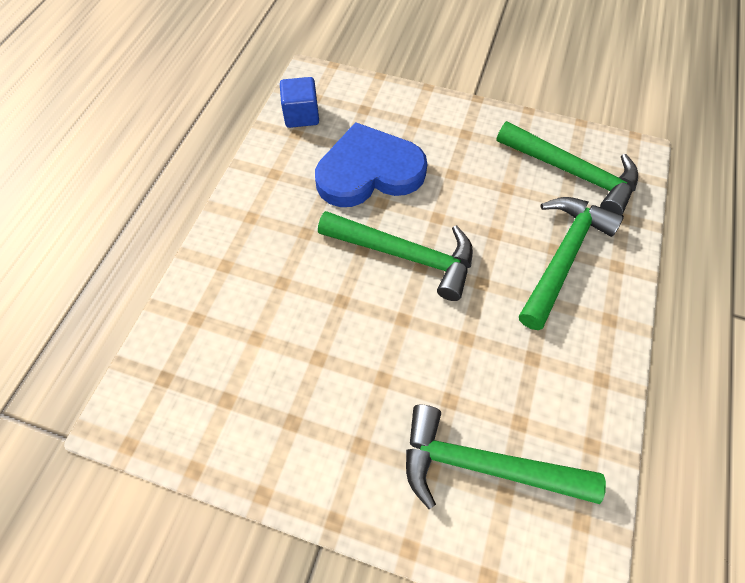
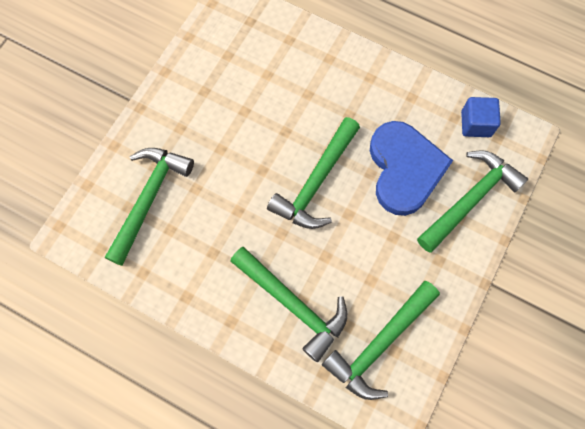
camera: 100 degrees right, 10 degrees up
none -> green hammer [417,150,528,253]

